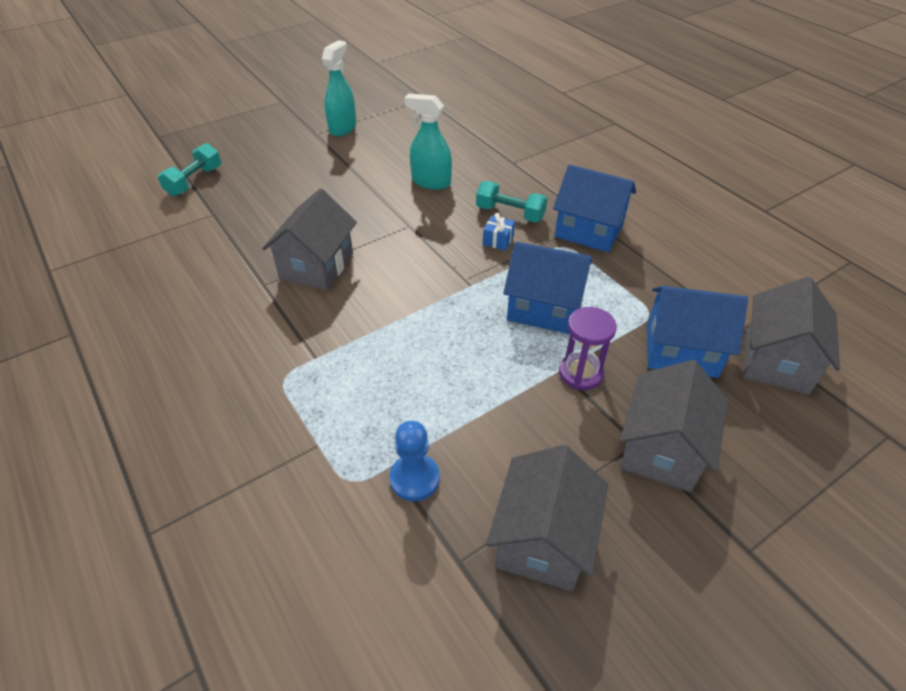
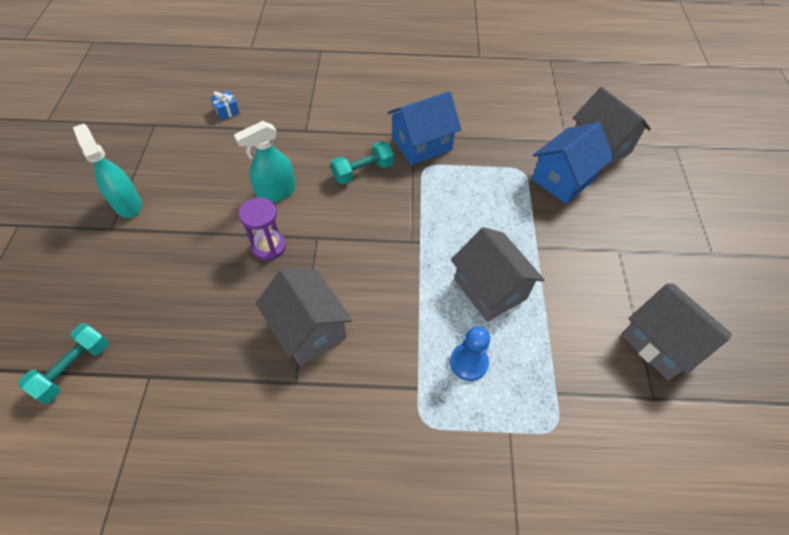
camera: 55 degrees left, 10 degrees up
turquoise dumbbell [158,143,221,196] -> turquoise dumbbell turned 60 degrees clockwise [18,323,109,404]
blue pawn [390,421,440,501] -> blue pawn moved to [450,326,490,381]
blue gift [483,213,515,251] -> blue gift moved to [210,90,240,120]
blue house [503,242,592,334] -> none
purple hourglass [559,307,617,390] -> purple hourglass moved to [239,198,286,260]
grey house [620,360,728,492] -> grey house moved to [451,227,544,322]

